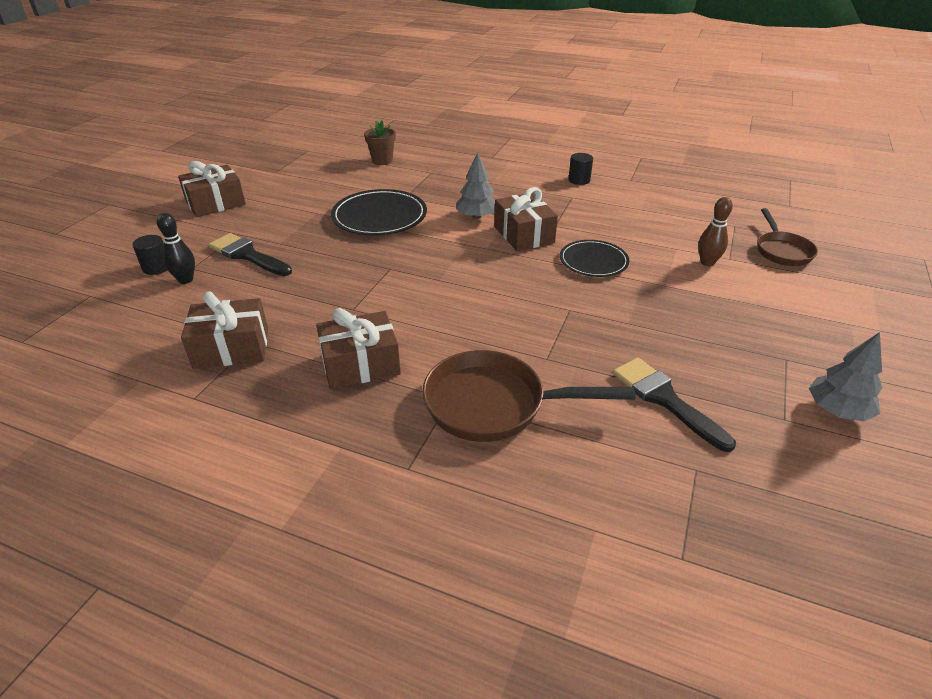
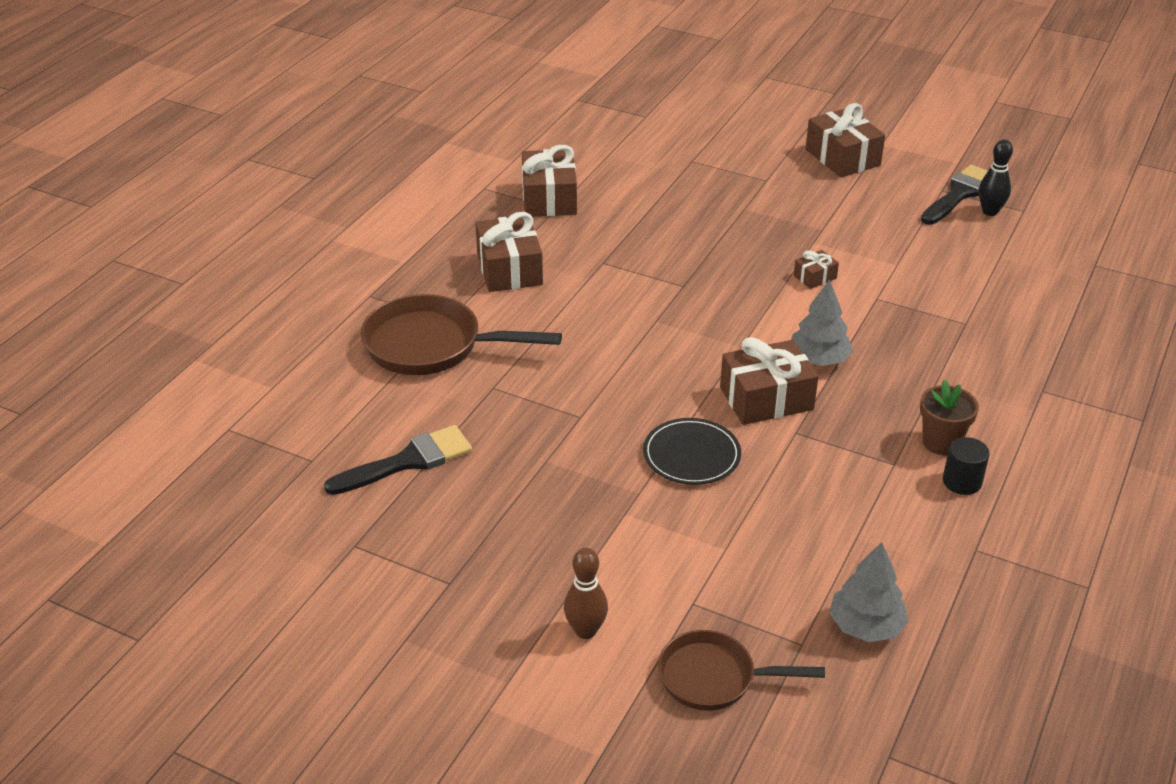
camera: 95 degrees right, 0 degrees up
black cylinder [132,235,167,275] -> none
black bowling pin [157,213,195,284] -> black bowling pin moved to [979,139,1013,216]
black brush [209,233,292,276] -> black brush moved to [921,165,988,225]
black plate [331,189,427,235] -> brown gift [794,250,839,289]
brown flower pot [364,120,396,165] -> brown flower pot moved to [920,380,979,455]
brown pan [422,350,635,442] -> brown pan turned 90 degrees counterclockwise [361,294,562,375]
brown bowling pin [698,197,733,266] -> brown bowling pin moved to [564,548,608,639]
grey tree [809,332,882,421] -> grey tree moved to [829,542,909,642]

